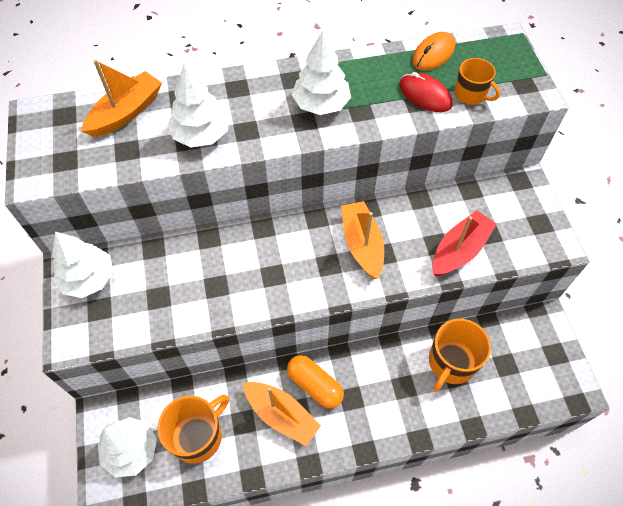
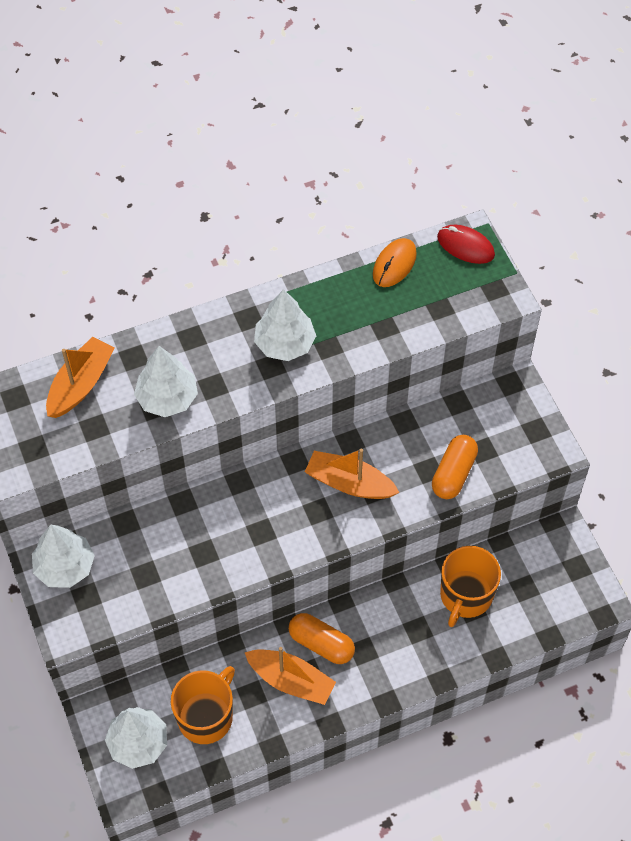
camera: 10 degrees left, 0 degrees up
orange boat [341,201,384,279] -> orange boat turned 45 degrees counterclockwise [305,449,400,499]
red mouse [399,72,452,112] -> red mouse moved to [437,225,495,264]
red boat [432,210,497,276] -> orange capsule [432,435,478,499]
orange mug [455,58,500,105] -> none

